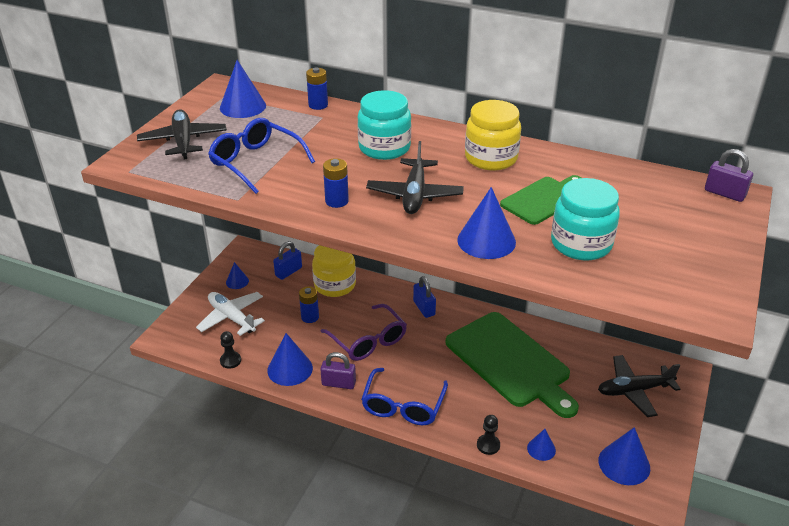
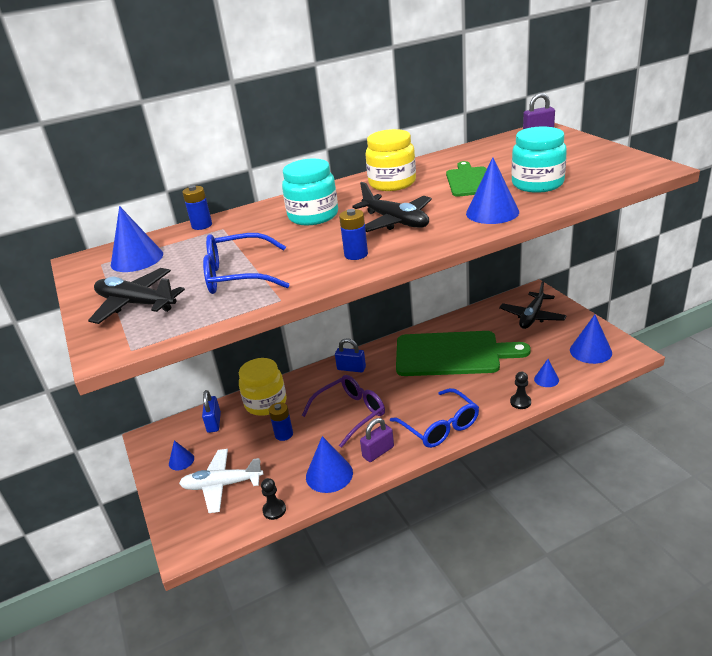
camera: 45 degrees left, 5 degrees down
purple glasses [321,304,407,361] -> purple glasses turned 45 degrees counterclockwise [302,375,385,448]

